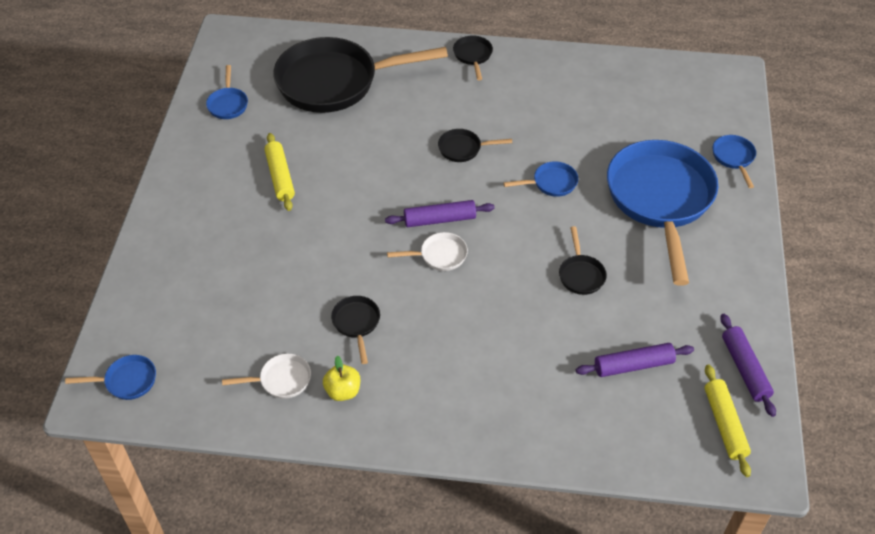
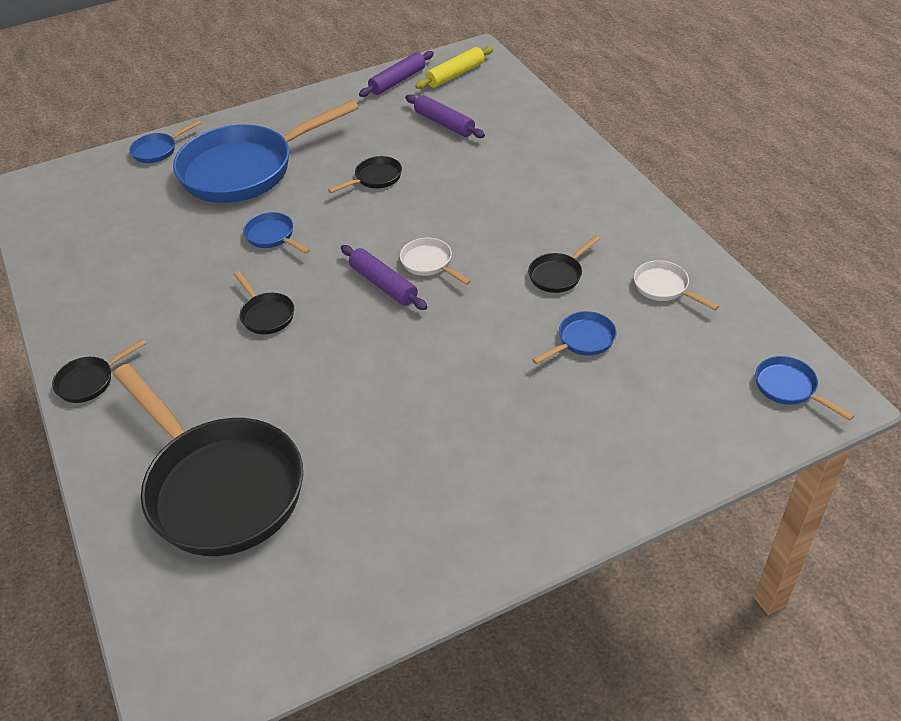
camera: 120 degrees left, 5 degrees down
blue pan [206,65,248,119] -> blue pan moved to [532,311,616,364]
yellow rolling pin [265,133,295,211] -> none
yellow apple [323,356,360,401] -> none

